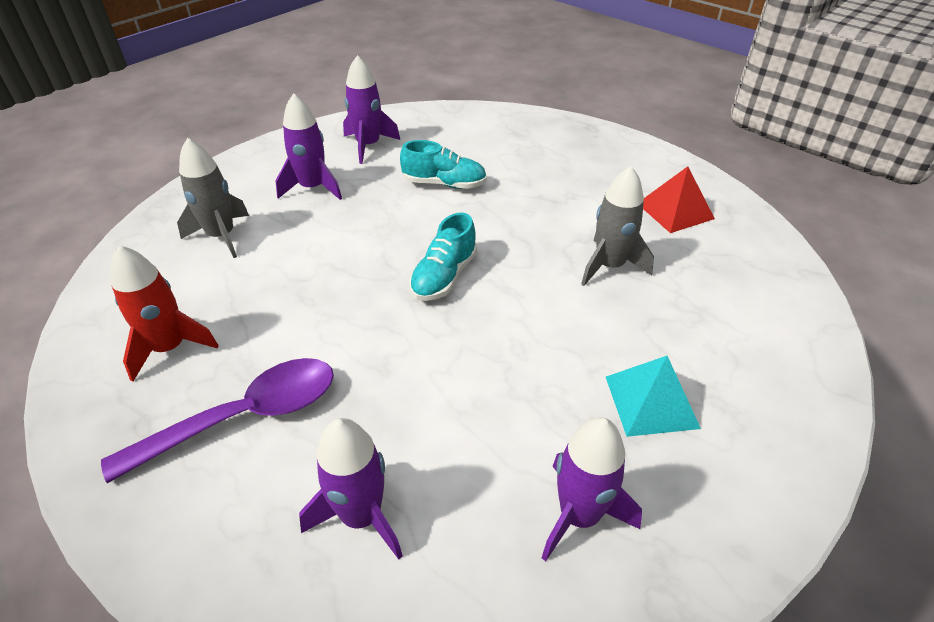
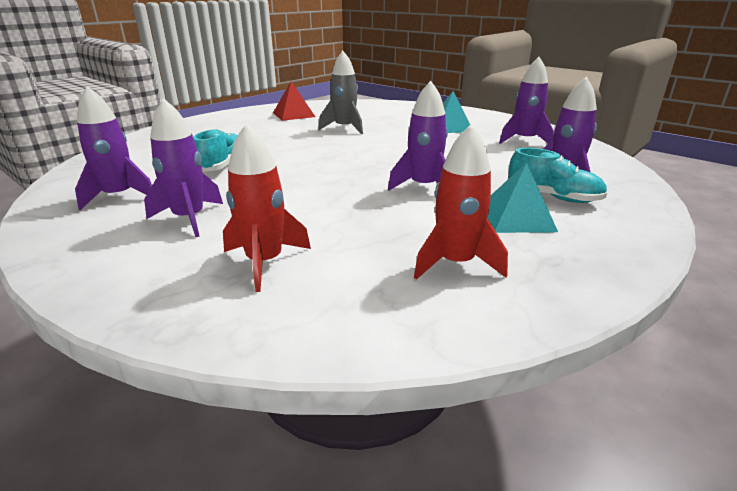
camera: 90 degrees left, 15 degrees down
purple spoon [101,358,334,483] -> turquoise pyramid [488,163,558,233]
grey rocket [177,138,249,258] -> red rocket [223,123,311,292]
turquoise shoe [409,212,477,301] -> turquoise shoe moved to [508,148,607,203]
none -> purple rocket [388,81,448,191]

